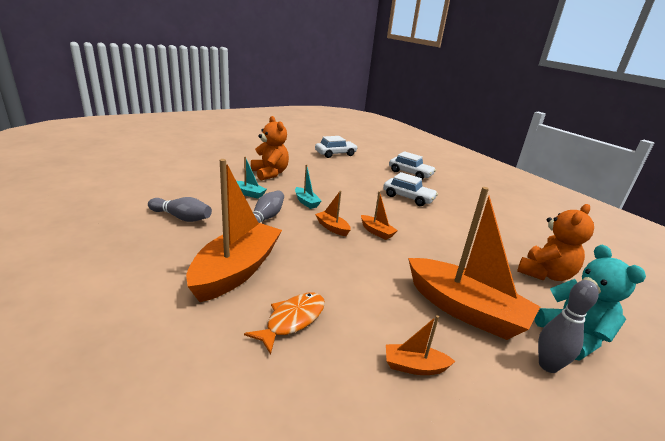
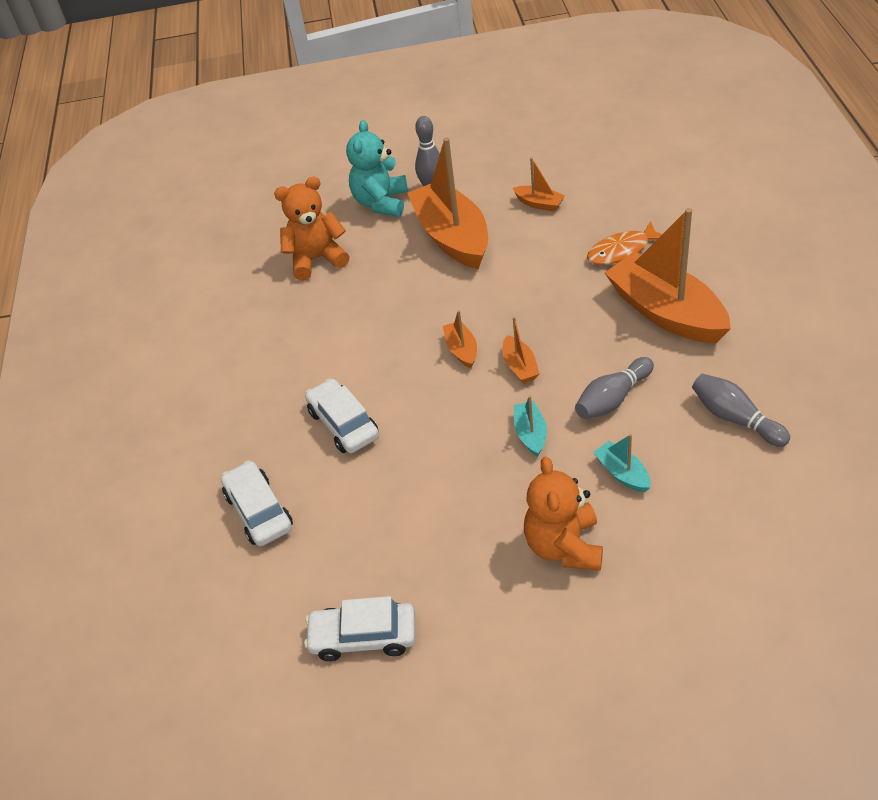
camera: 145 degrees left, 20 degrees up
orange boat [186,159,282,302] -> orange boat turned 90 degrees clockwise [605,208,731,343]

